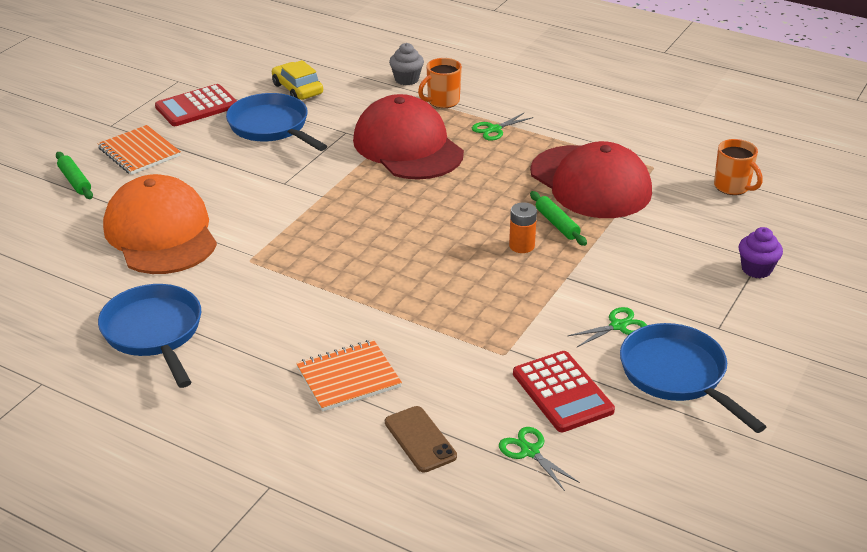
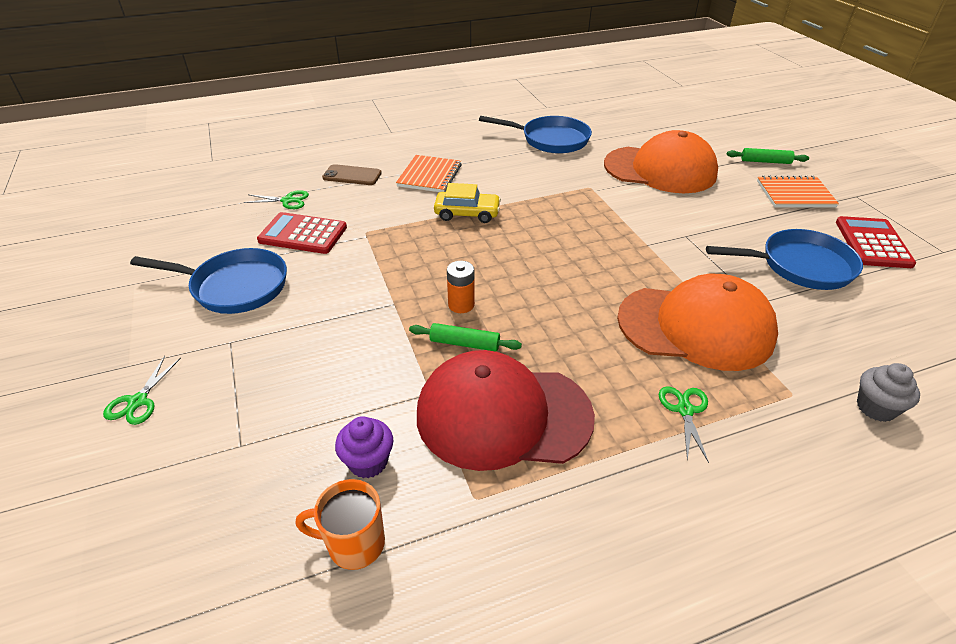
camera: 130 degrees right, 5 degrees up
yellow car [272,60,323,100] -> yellow car moved to [434,183,501,223]
red cap [353,94,464,180] -> orange cap [617,274,778,371]
orange mug [418,58,462,108] -> none
green scissors [568,307,647,347] -> green scissors moved to [103,356,181,425]
purple cupcake [739,227,783,278] -> purple cupcake moved to [335,416,393,478]

